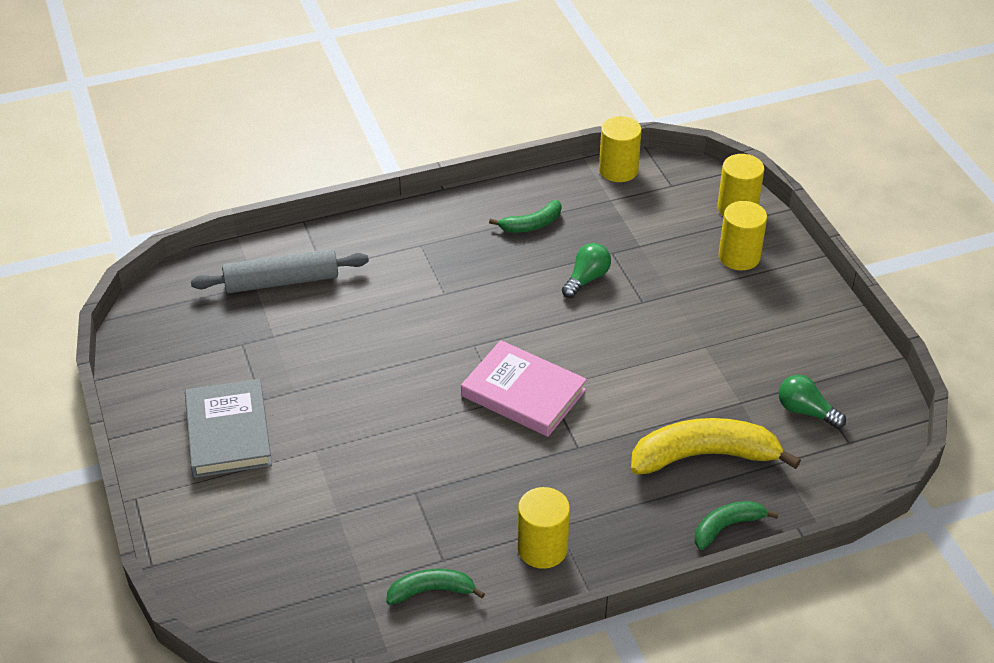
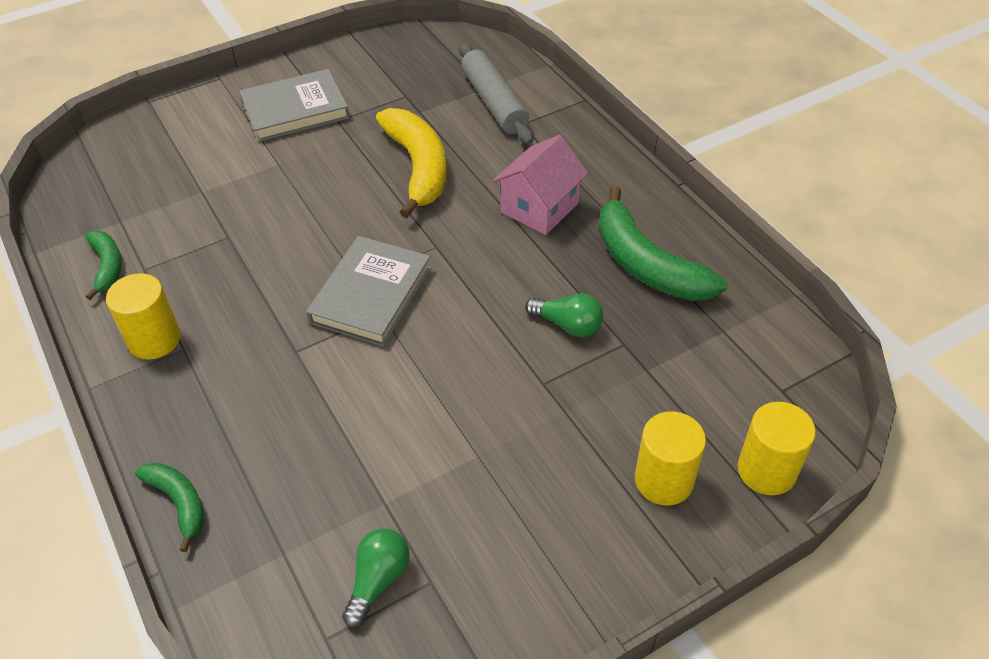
camera: 80 degrees right, 5 degrees up
pink book [461,340,587,437] -> grey book [306,236,431,347]
green banana [489,200,562,233] -> green banana [598,186,727,301], size x1.86
yellow cylinder [599,116,642,182] -> none
yellow banana [631,418,801,475] -> yellow banana moved to [376,108,447,218]
none -> pink house [492,135,589,235]

